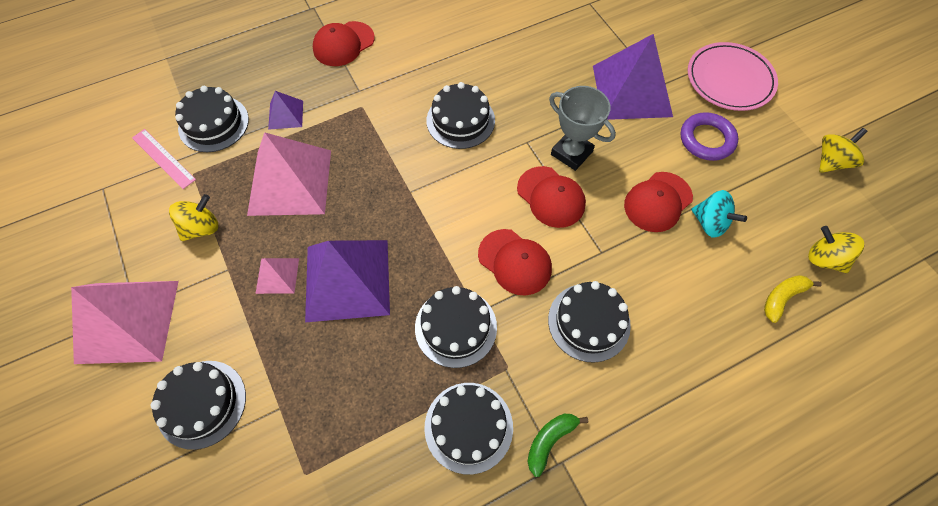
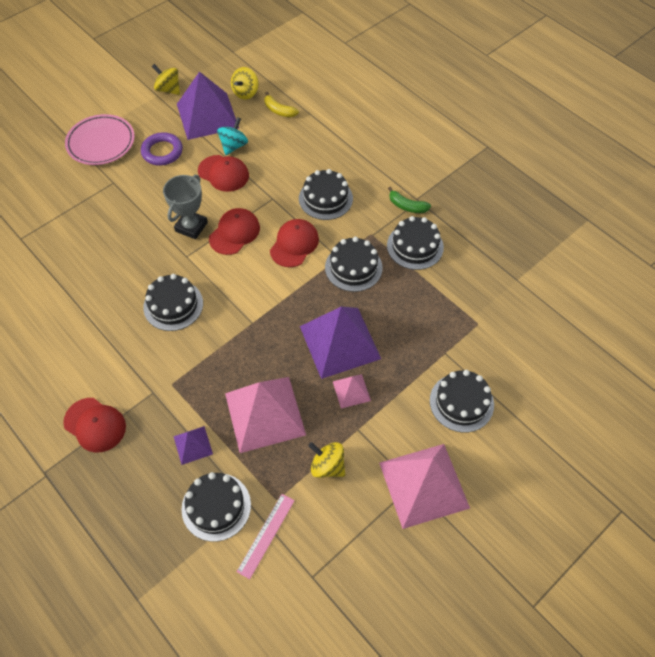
camera: 105 degrees left, 5 degrees down
purple pyramid [593,34,673,120] -> purple pyramid moved to [177,71,239,140]

